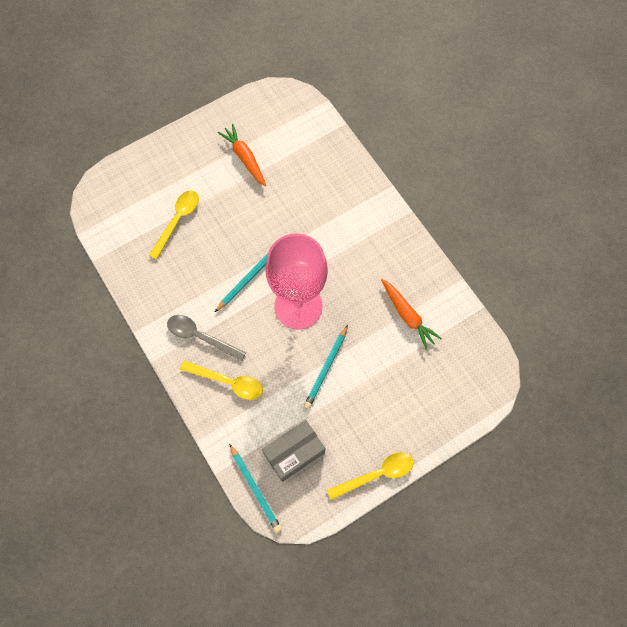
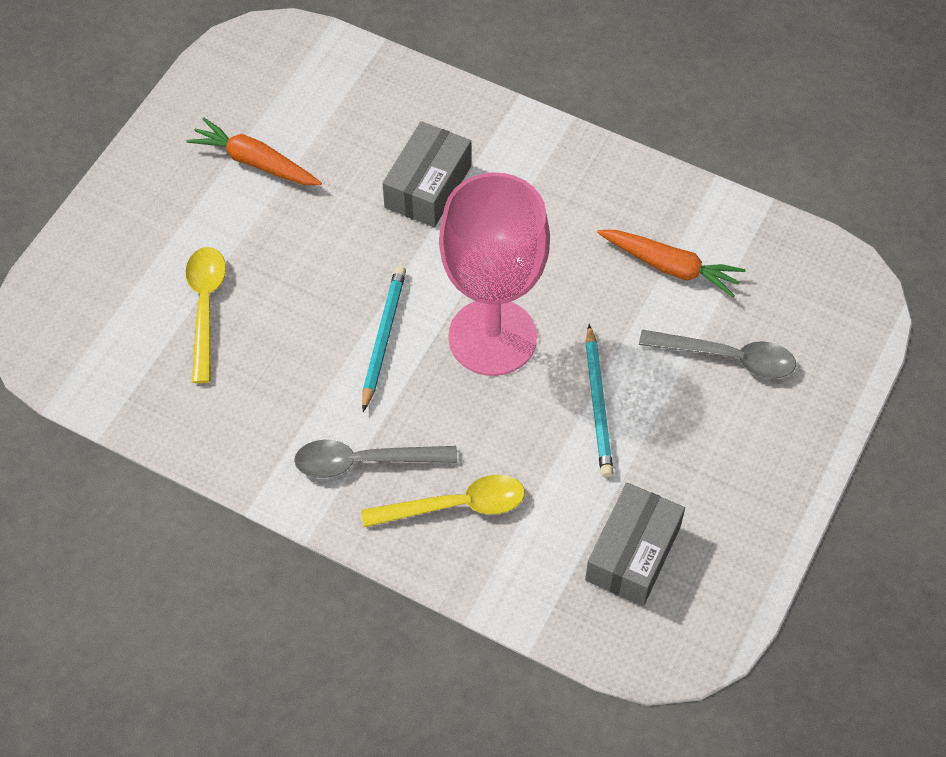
camera: 30 degrees left, 10 degrees down
turquoise pencil [229,443,282,533] -> none
yellow spoon [327,452,414,500] -> none
none -> grey box [382,121,471,227]
none -> grey spoon [639,330,796,379]

